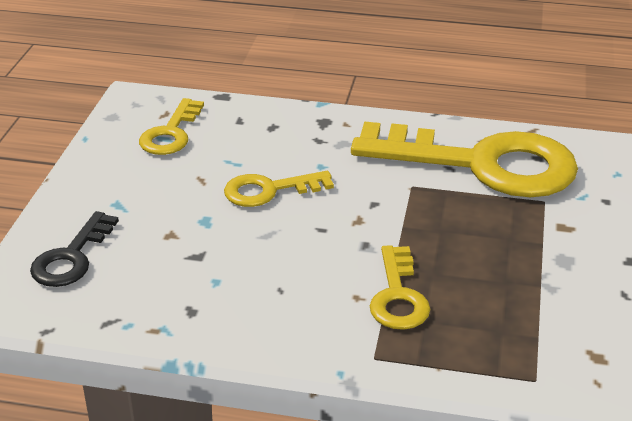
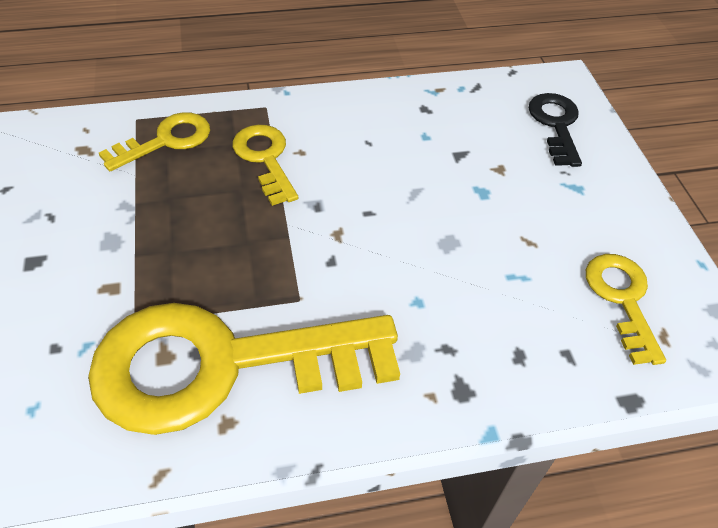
camera: 155 degrees right, 15 degrees up
yellow key [224,171,334,207] -> yellow key moved to [99,112,210,171]

